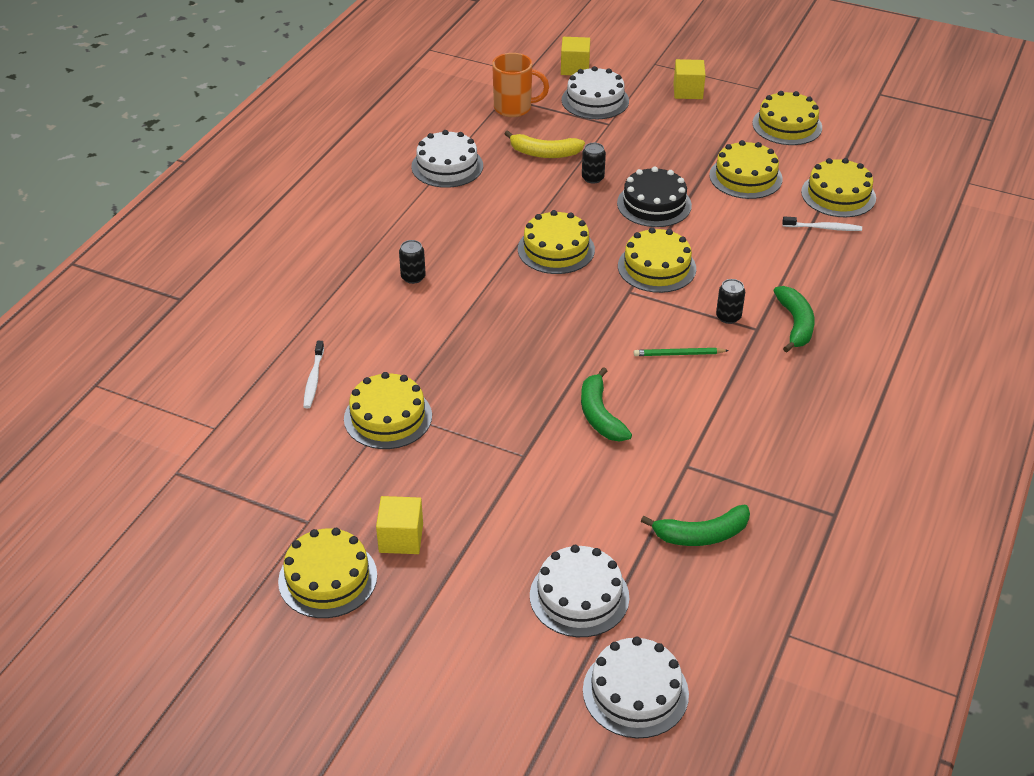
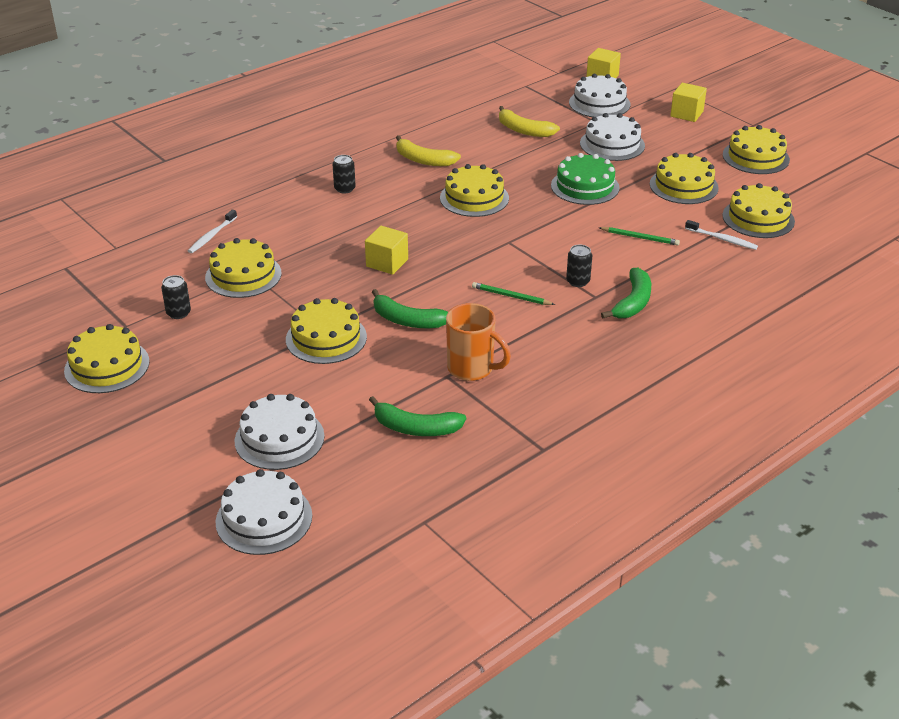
camera: 25 degrees right, 5 degrees down
yellow cube [376,496,423,554] -> yellow cube moved to [365,226,408,275]
white cake [411,130,483,188] -> white cake moved to [580,113,645,161]
orange mug [492,53,549,117] -> orange mug moved to [446,303,511,381]
green banana [581,367,632,442] -> green banana turned 75 degrees counterclockwise [372,289,448,328]
black can [582,143,606,184] -> black can moved to [161,275,191,319]
black cake [617,167,692,227] -> green cake [551,153,620,205]
yellow cake [618,227,696,293] -> yellow cake moved to [286,298,367,364]
none -> yellow banana [396,135,461,166]
none -> green pencil [599,227,680,246]

